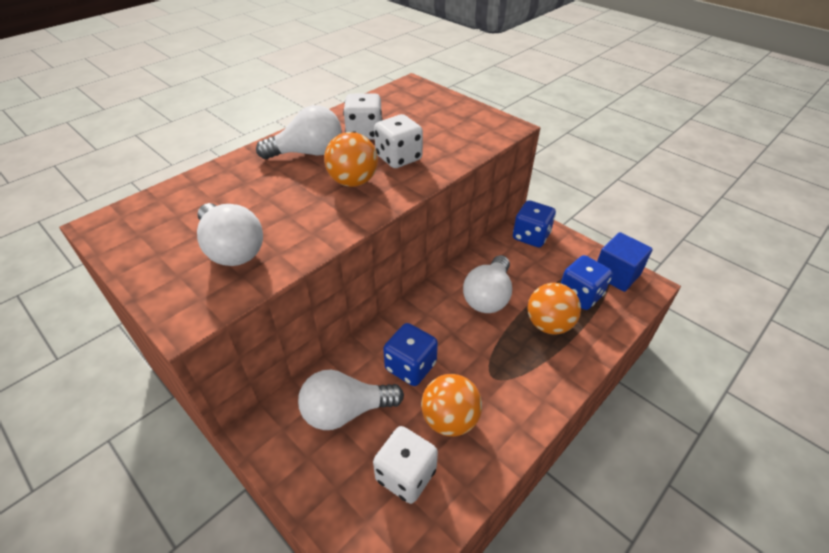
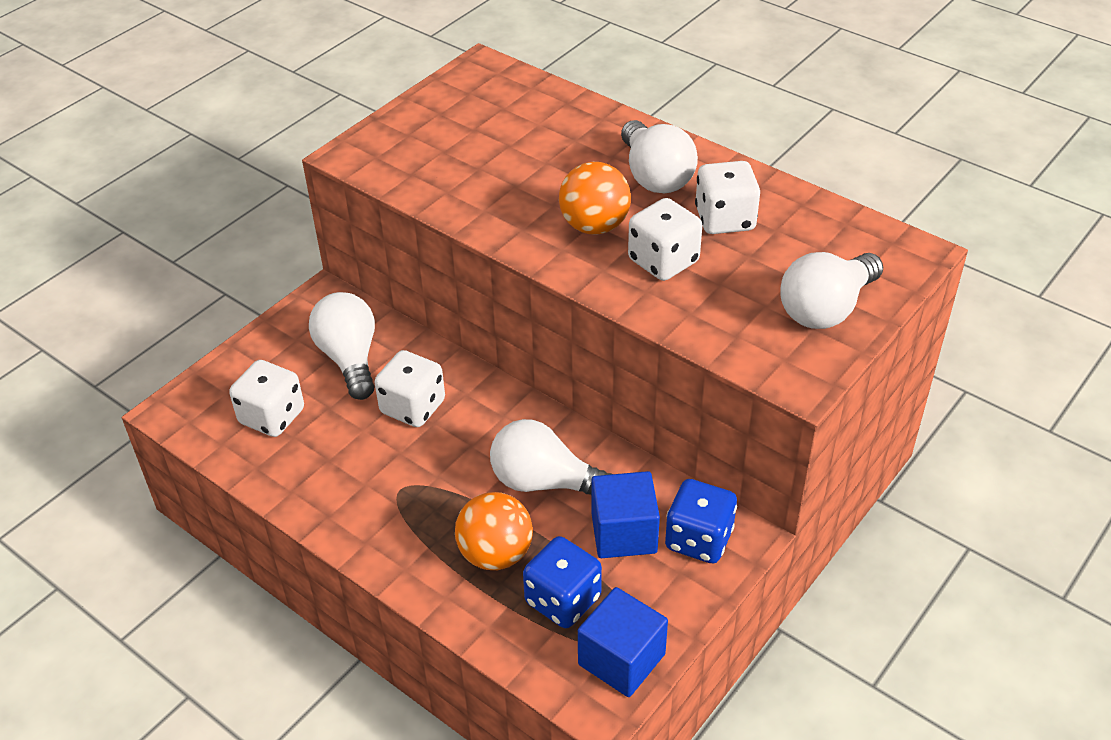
camera: 85 degrees right, 0 degrees up
white light bulb [197,203,263,266] -> white light bulb moved to [780,252,883,329]
blue dice [383,323,438,386] -> white dice [375,350,445,427]
orange ball [421,374,482,436] -> none
none -> blue cube [591,471,660,558]

